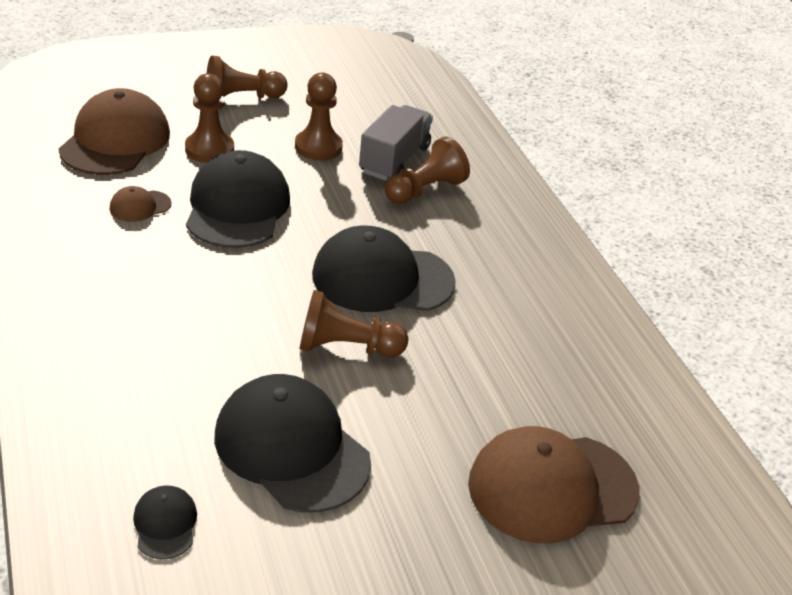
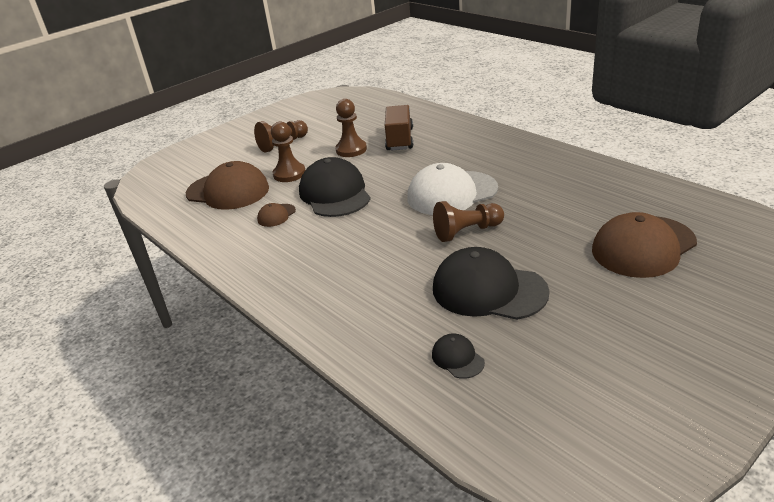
camera: 15 degrees left, 5 degrees down
brown cap [59,88,170,175] -> brown cap turned 120 degrees clockwise [186,161,269,210]
black cap [312,226,456,312] -> white cap [407,163,498,215]
grey truck [359,105,433,181] -> brown truck [385,105,413,150]
brown pawn [385,136,470,204] -> none

